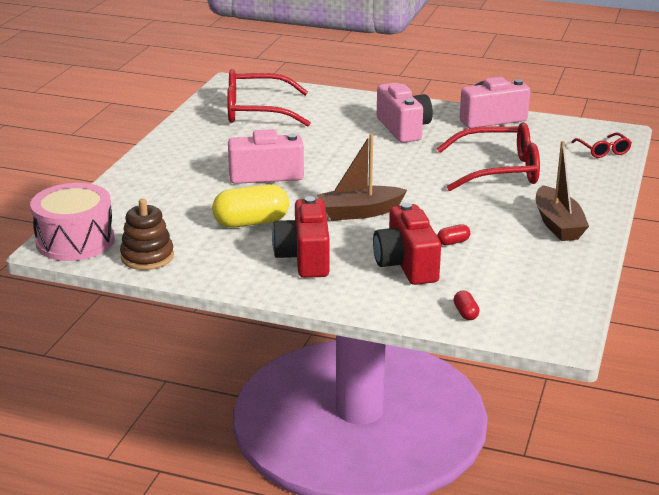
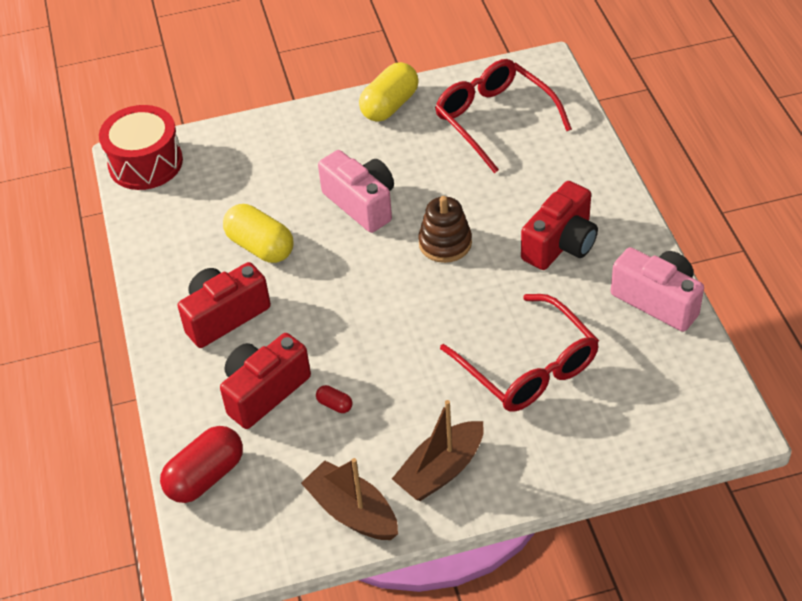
camera: 60 degrees right, 20 degrees up
pink drum [30,183,115,261] -> red drum [99,105,183,190]
brown stacking toy [120,199,174,270] -> brown stacking toy moved to [418,196,472,263]
brown boat [317,133,407,221] -> brown boat moved to [301,458,398,540]
pink camera [377,83,433,143] -> red camera [521,181,598,270]
red capsule [453,291,480,320] -> red capsule [160,426,243,503], size x2.25
red glasses [572,133,632,158] -> none
none -> yellow capsule [359,62,419,121]

